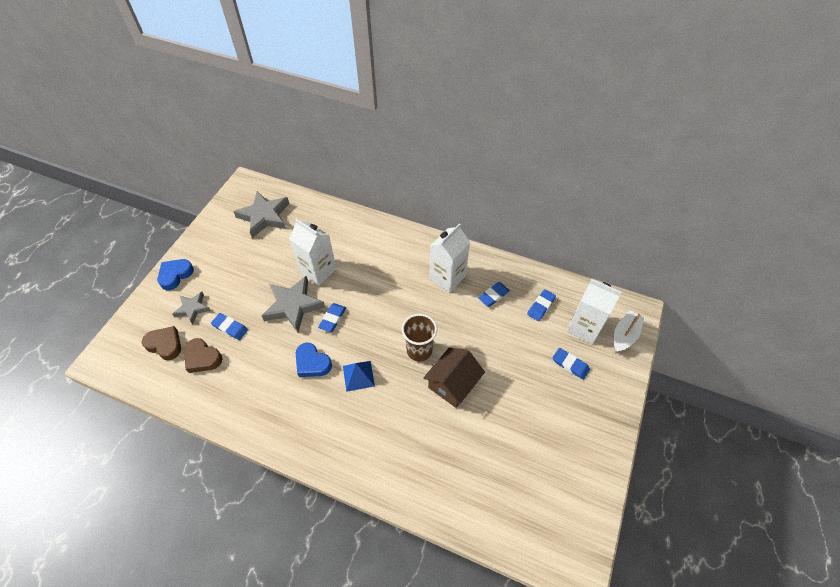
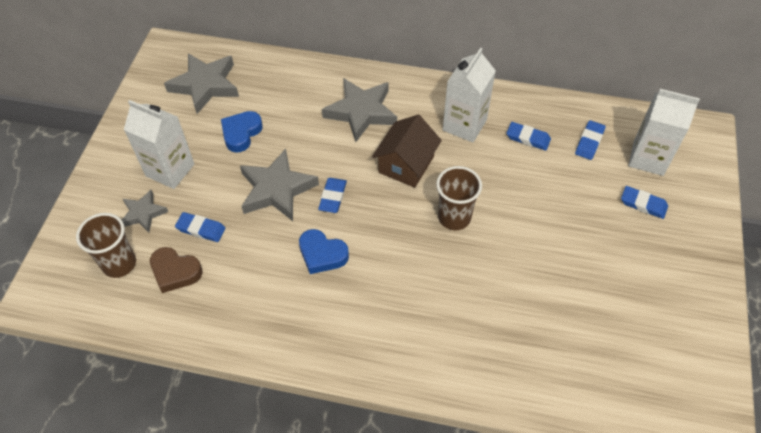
camera: 10 degrees left, 0 degrees up
brown heart [142,326,181,360] -> brown cup [76,213,136,278]
blue heart [157,259,194,290] -> blue heart moved to [221,111,263,152]
white carton [289,219,336,286] -> white carton moved to [124,100,194,189]
blue pyramid [343,361,375,392] -> none
brown house [423,347,485,408] -> brown house moved to [372,115,442,188]
blue eraser [478,282,510,307] -> blue eraser turned 75 degrees clockwise [507,122,551,151]
white boat [614,311,644,352] -> none
none -> grey star [322,78,397,142]

